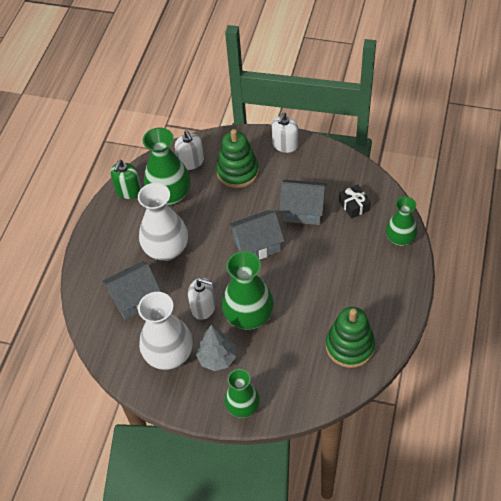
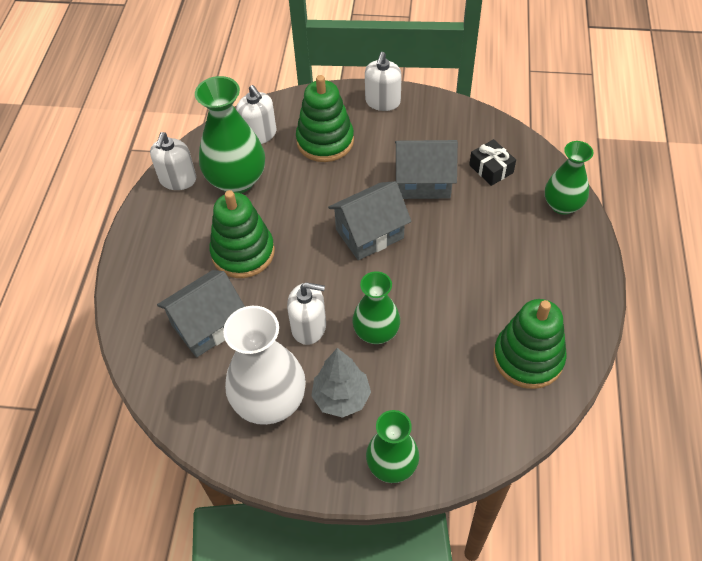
camera: 10 degrees left, 0 degrees up
green soap dispenser [110,160,142,199] -> white soap dispenser [150,132,196,190]
white vase [138,183,188,261] -> green stacking toy [210,190,275,278]
green vase [222,251,274,330] -> green vase [352,271,400,344], size x0.64

